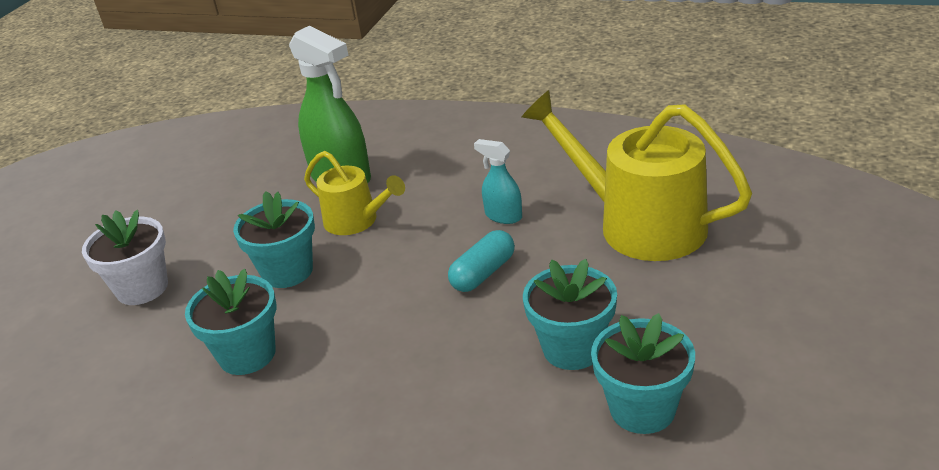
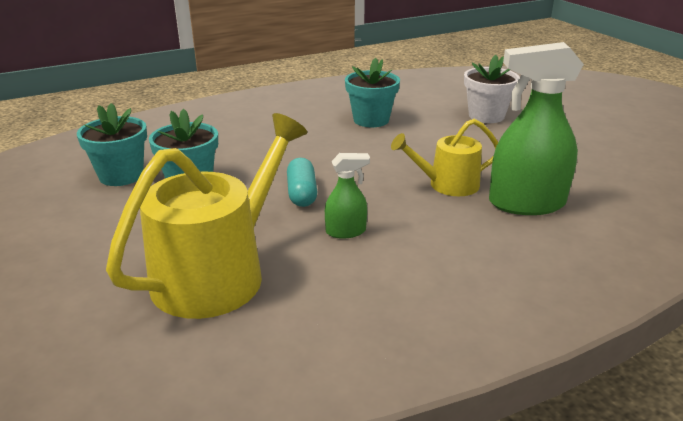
camera: 130 degrees right, 5 degrees down
turquoise flower pot [233,191,315,288] -> none
turquoise spray bottle [474,139,522,224] -> green spray bottle [325,153,370,239]
yellow watering can [522,90,752,261] -> yellow watering can turned 45 degrees counterclockwise [106,113,307,319]

